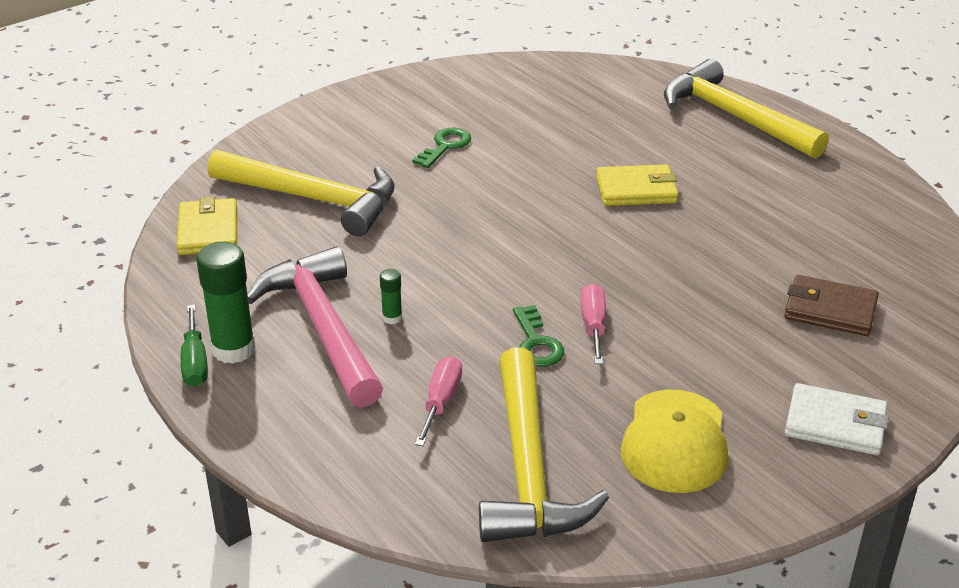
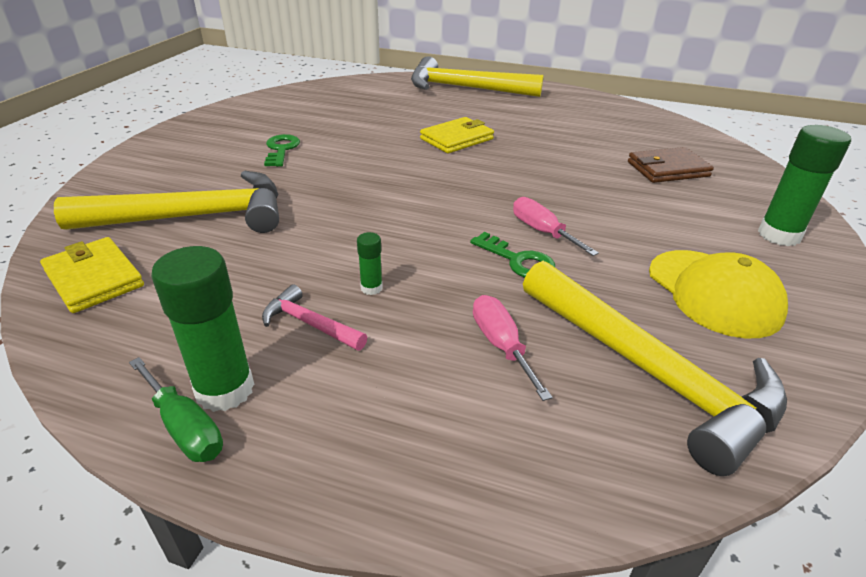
camera: 35 degrees left, 0 degrees up
pink hammer [247,246,383,408] -> pink hammer [262,284,367,351], size x0.44
white wallet [785,383,889,455] -> green glue stick [758,125,851,246]

